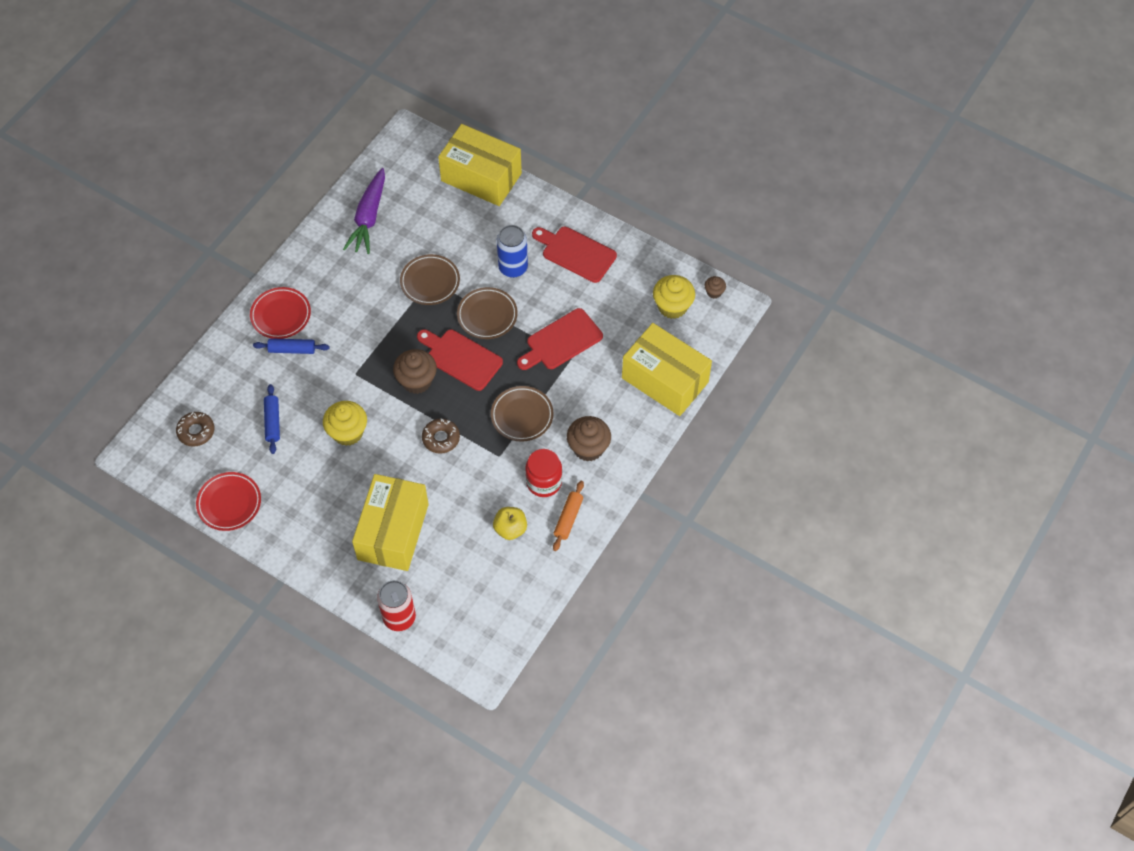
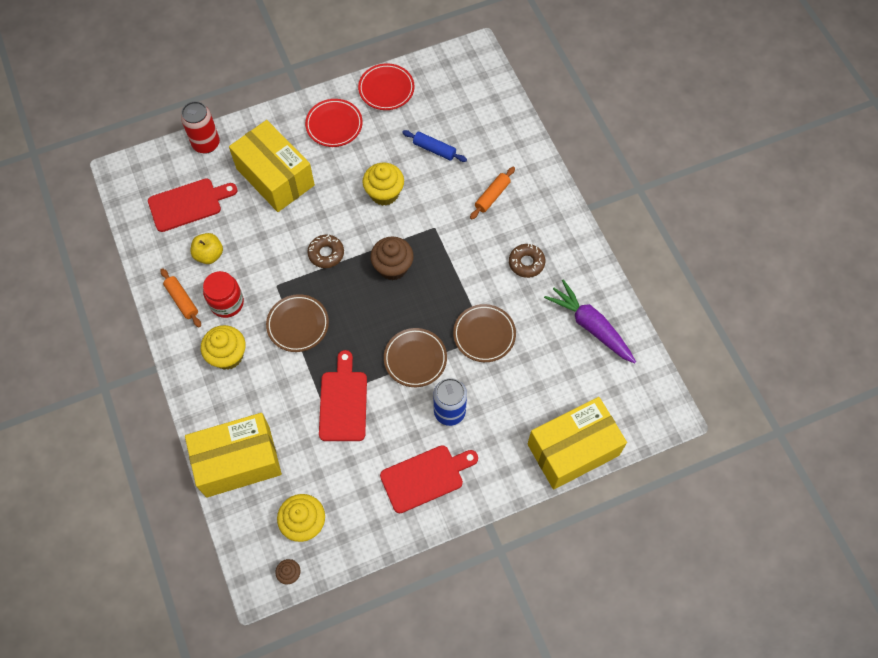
camera: 125 degrees right, 5 degrees up
brown donut [176,412,214,447] -> brown donut moved to [509,244,545,278]
red plate [250,287,311,339] -> red plate moved to [305,99,363,147]
blue rolling pin [253,338,330,354] -> orange rolling pin [470,167,515,219]
red cutting board [417,330,503,391] -> red cutting board moved to [148,178,238,232]
brown cupcake [567,416,611,461] -> yellow cupcake [201,325,246,370]

